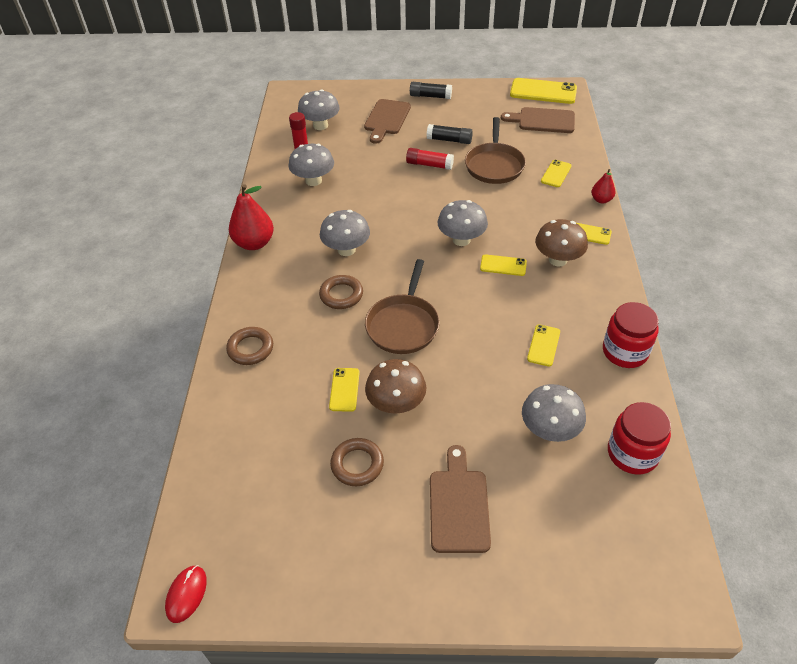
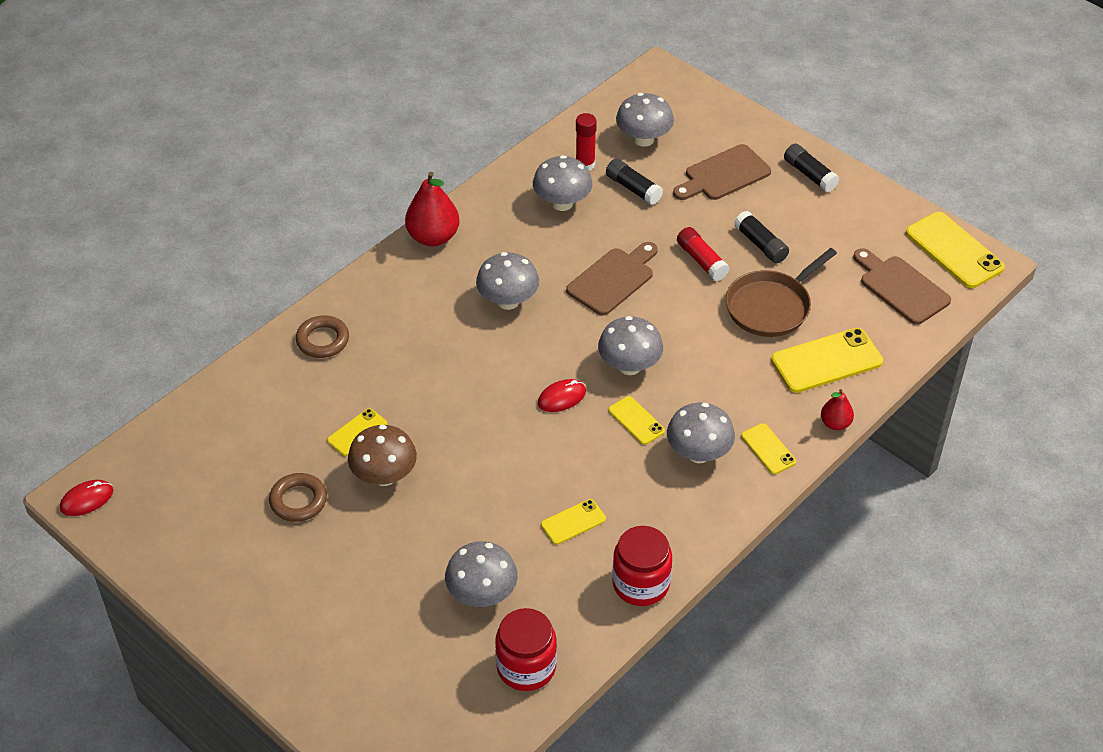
camera: 40 degrees right, 0 degrees up
brown ring [319,275,363,309] -> none
brown pan [365,259,440,354] -> none
brown cutting board [430,445,491,553] -> brown cutting board moved to [566,242,658,316]
brown mushroom [535,219,588,267] -> grey mushroom [667,403,735,463]
yellow phone [541,160,572,187] -> yellow phone [771,328,883,393], size x1.83
none -> red mouse [538,379,586,412]
none -> black glue stick [606,159,663,205]

